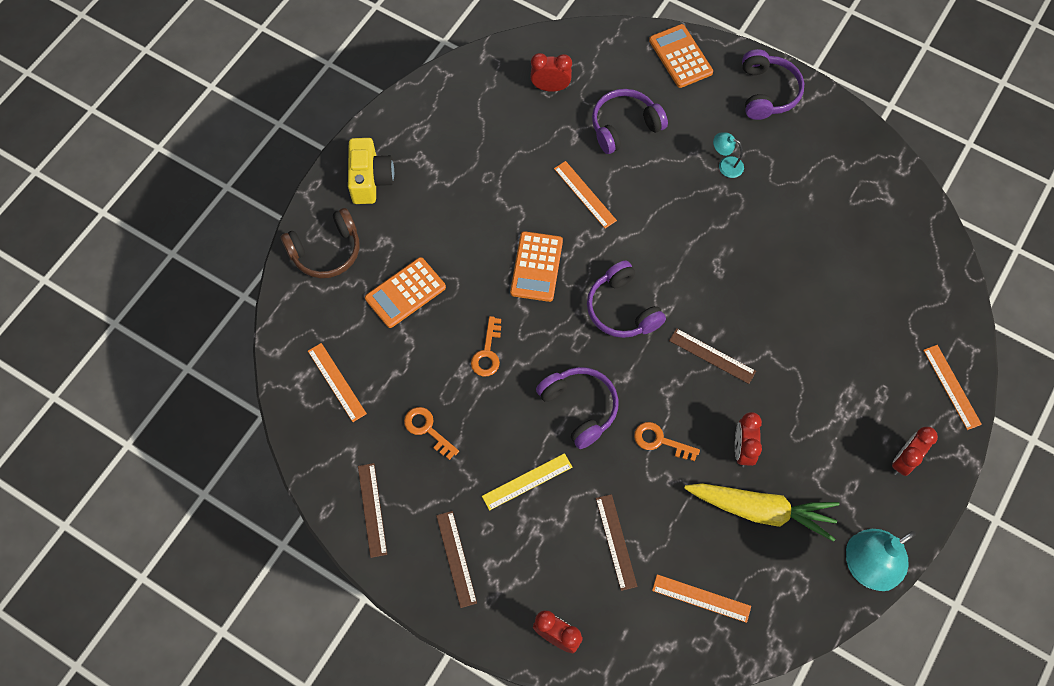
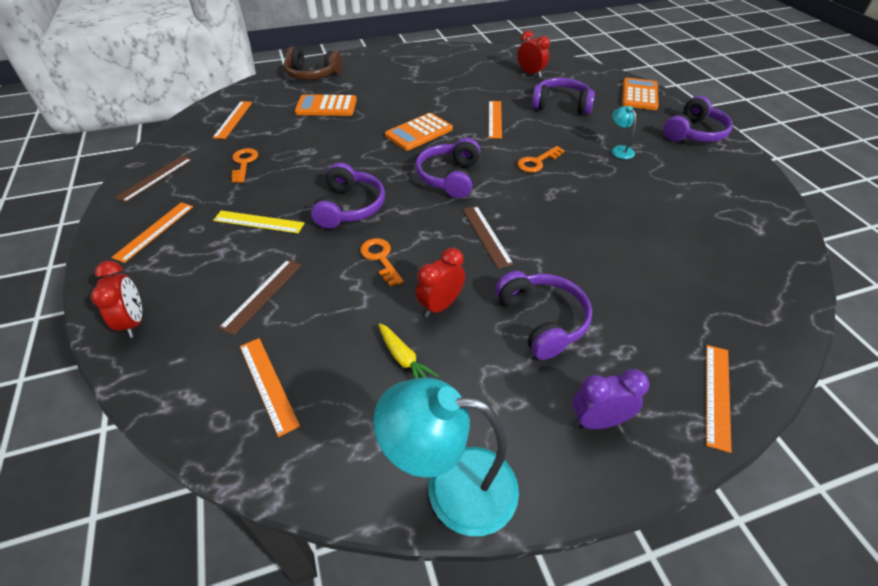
camera: 40 degrees right, 20 degrees down
yellow camera [348,138,394,204] -> none
brown ruler [436,511,477,608] -> orange ruler [111,202,193,263]
orange key [471,316,501,377] -> orange key moved to [517,146,564,172]
yellow carrot [684,483,840,542] -> yellow carrot [379,323,439,379], size x0.48
red clock [892,426,938,476] -> purple clock [572,369,649,429]
none -> purple headphones [495,271,592,360]

